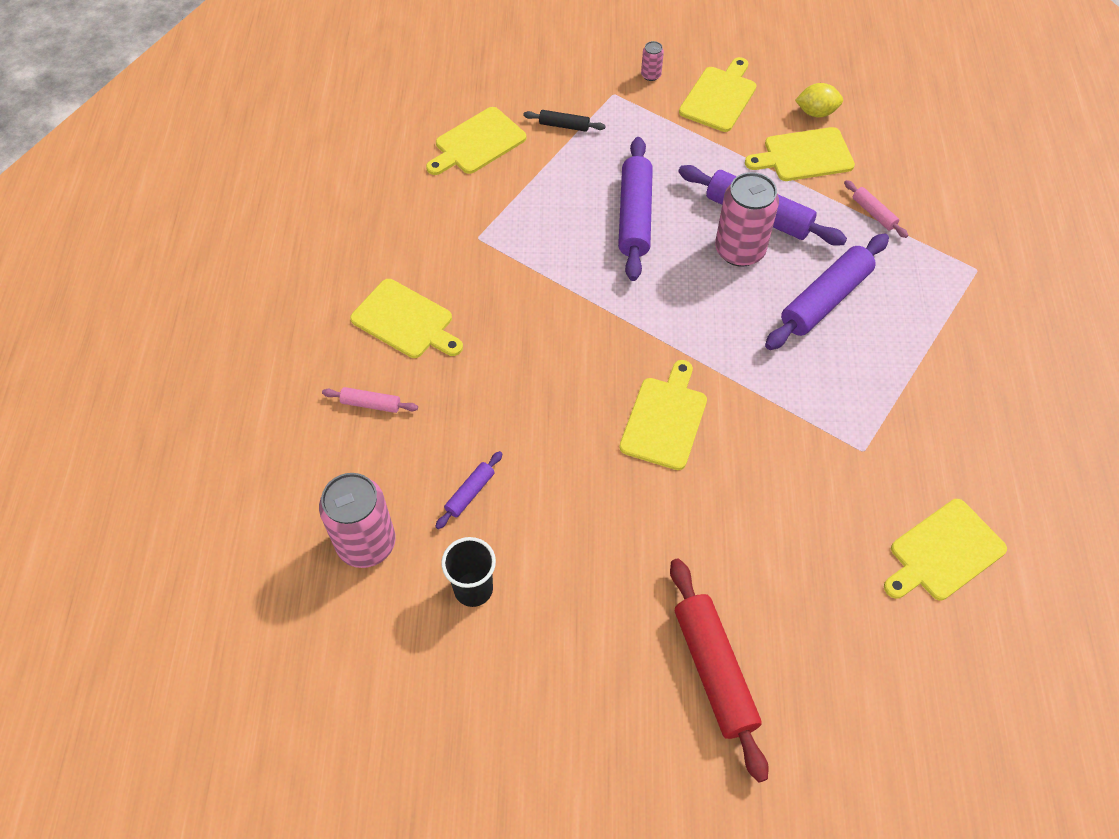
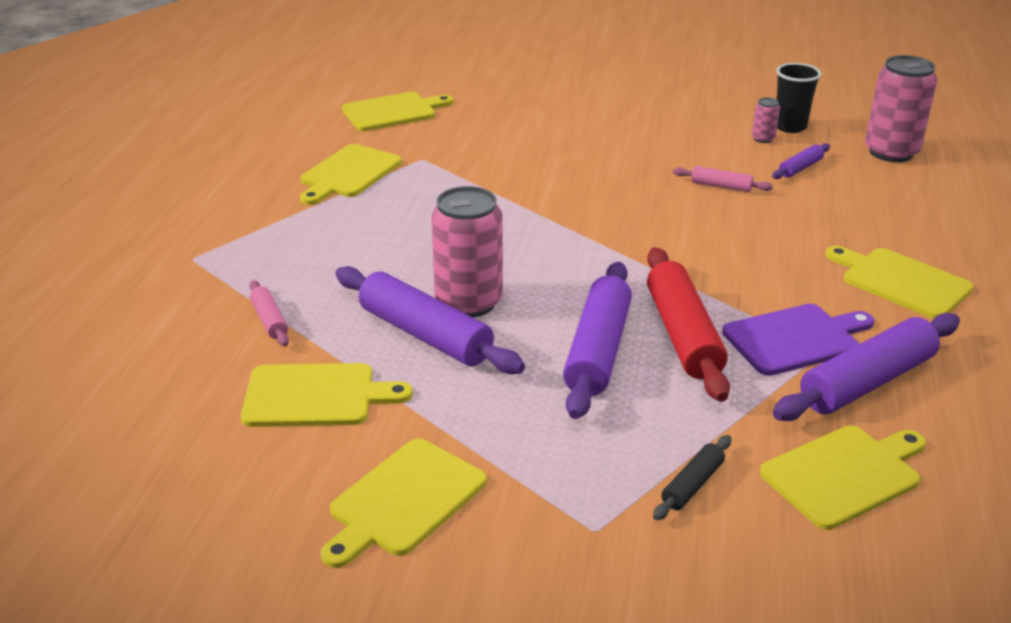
camera: 170 degrees left, 25 degrees down
pink rolling pin [322,387,418,413] -> pink rolling pin moved to [673,166,773,192]
black rolling pin [523,110,606,132] -> black rolling pin turned 75 degrees counterclockwise [653,435,731,520]
yellow cutting board [619,360,707,470] -> yellow cutting board moved to [300,144,402,205]
pink can [641,41,664,81] -> pink can moved to [752,97,780,143]
red rolling pin [670,558,768,782] -> red rolling pin moved to [647,247,730,402]
purple rolling pin [765,234,889,350] -> purple rolling pin moved to [773,313,960,421]
yellow lemon [795,83,843,118] -> none
none -> purple cutting board [722,304,874,376]

